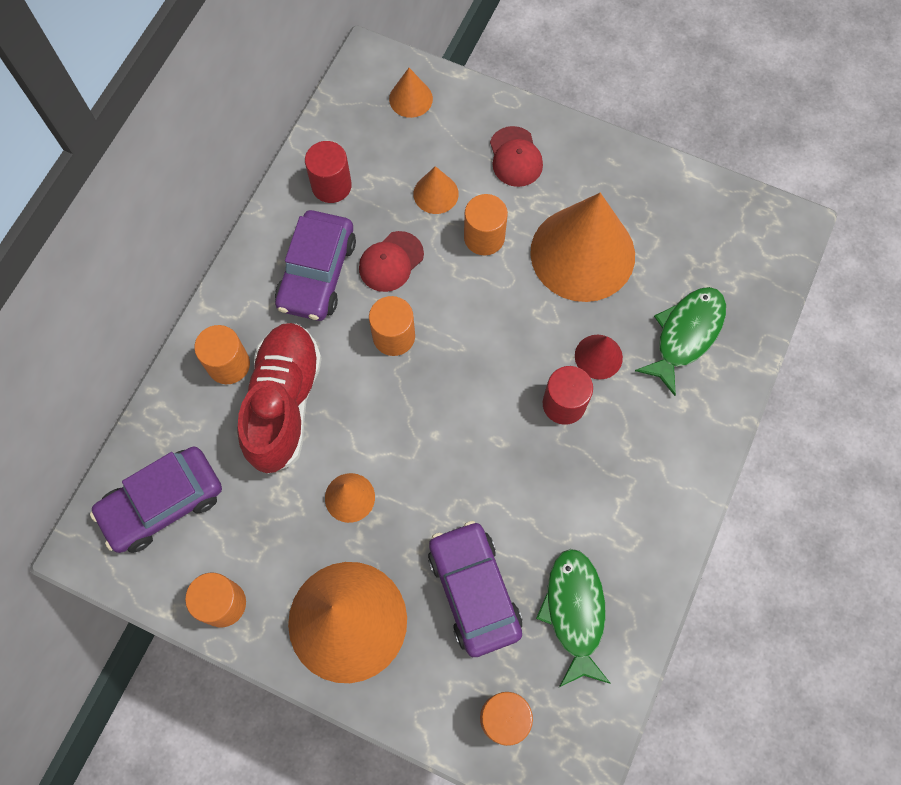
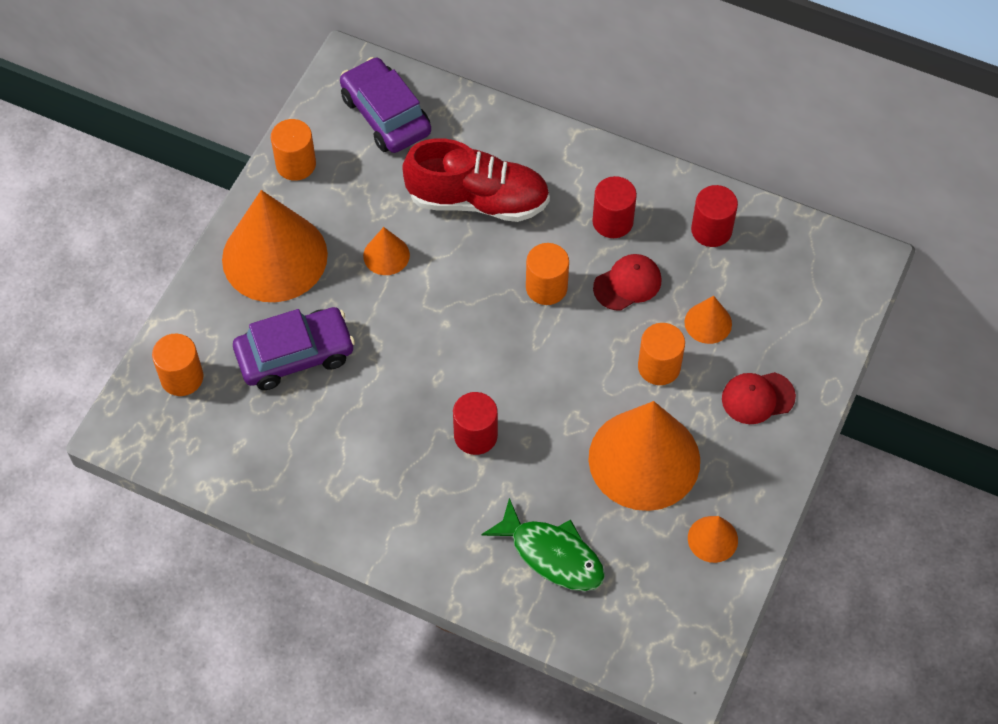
camera: 90 degrees right, 10 degrees down
orange cylinder [194,325,250,384] -> none
purple car [275,210,356,321] -> red cylinder [592,176,637,238]
red cap [359,231,424,292] -> red cap turned 105 degrees clockwise [593,254,662,311]
orange cone [389,68,433,118] -> orange cone moved to [688,516,738,563]
green fish [536,549,611,687] -> none
red cone [575,335,623,380] -> none

